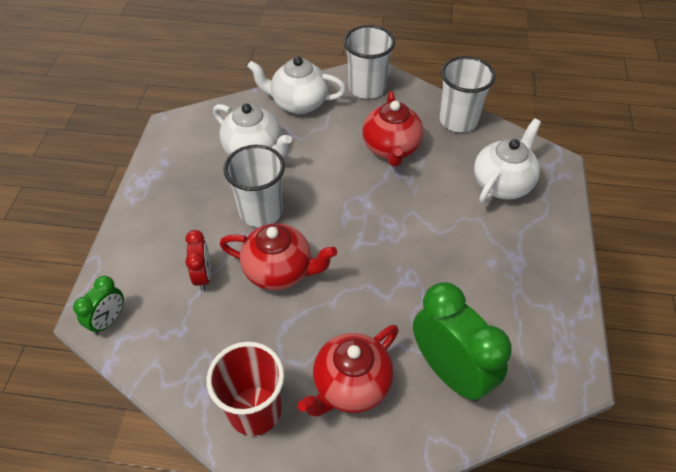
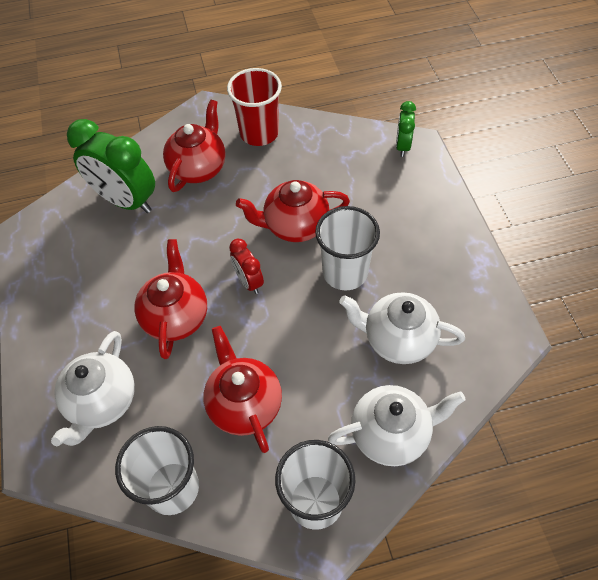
camera: 160 degrees right, 5 degrees up
red clock [185,230,211,291] -> red clock moved to [229,239,264,294]
none -> red teapot [134,239,207,359]

